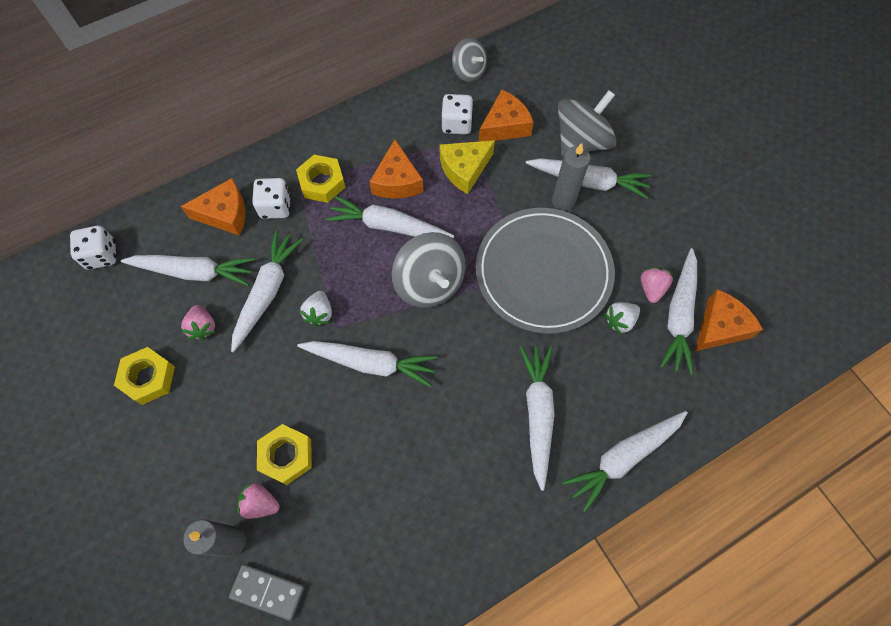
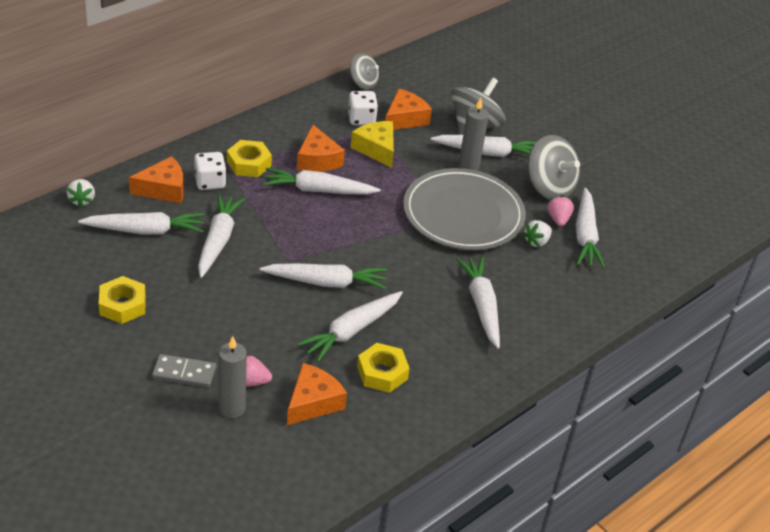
camera: 15 degrees left, 25 degrees down
white dice [70,226,116,270] -> none
pink strawberry [181,305,216,340] -> none
grey domino [229,564,304,621] -> grey domino moved to [152,354,216,388]
yellow nut [257,424,312,485] -> yellow nut moved to [357,343,410,393]
white strawberry [300,291,332,326] -> white strawberry moved to [66,179,95,208]
grey spinning top [392,232,466,308] -> grey spinning top moved to [528,135,580,200]
yellow cheese [440,140,495,194] -> yellow cheese turned 105 degrees clockwise [351,121,394,168]
white carrot [563,411,688,512] -> white carrot moved to [297,291,403,362]
orange cheese [695,289,763,351] -> orange cheese moved to [287,363,347,425]

